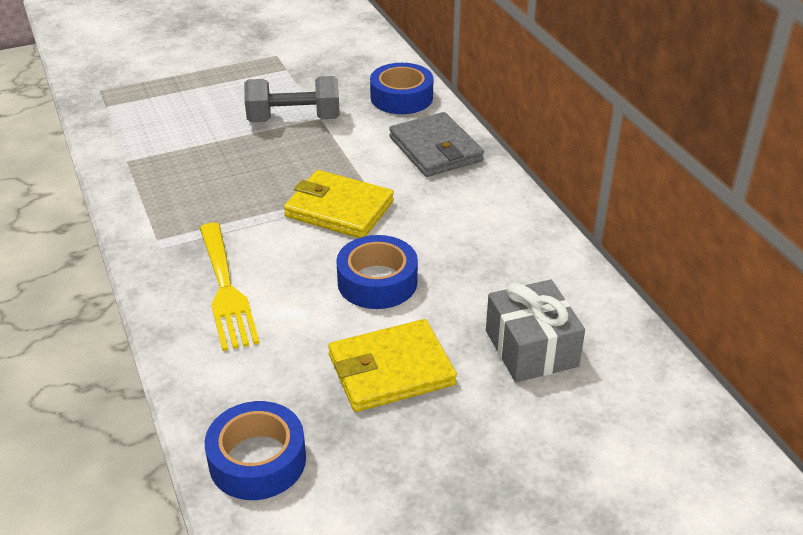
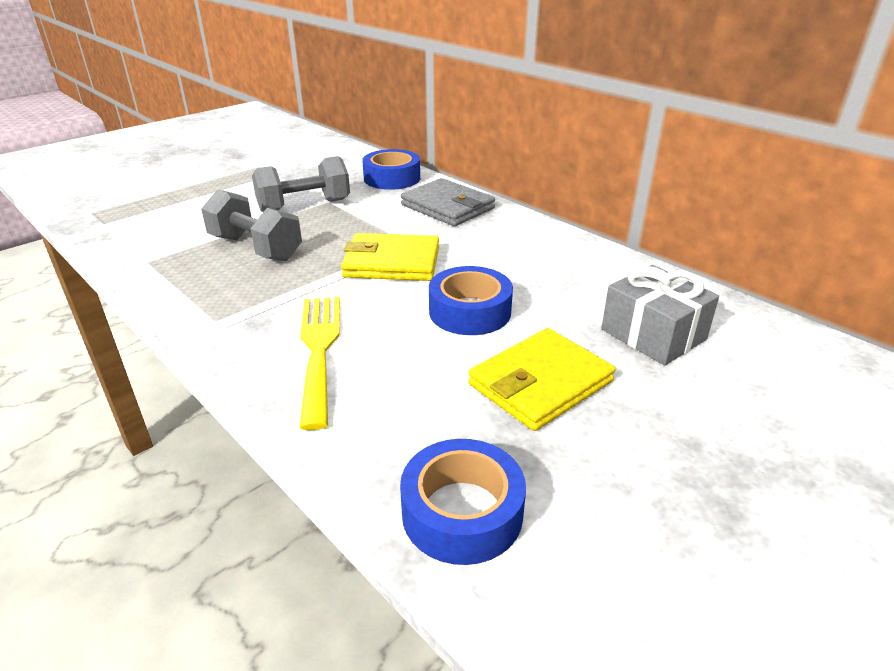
camera: 20 degrees left, 5 degrees down
yellow fork [200,223,260,351] -> yellow fork turned 150 degrees counterclockwise [300,297,340,430]
none -> grey dumbbell [201,189,302,261]

